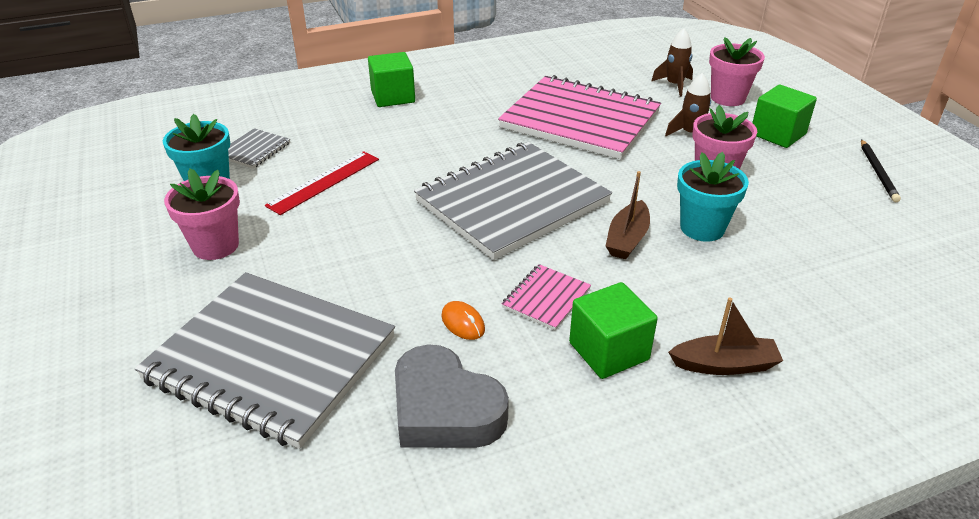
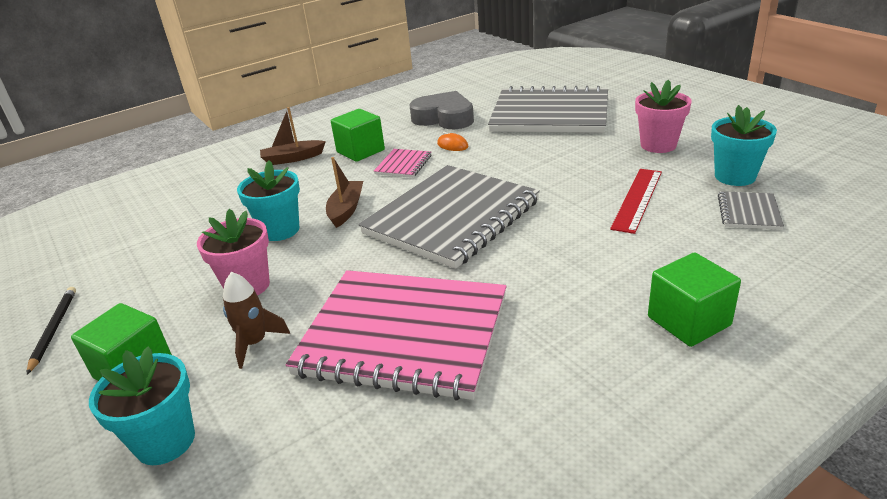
camera: 170 degrees right, 5 degrees down
brown rocket [652,28,693,97] -> none
pink flower pot [709,37,765,106] -> turquoise flower pot [89,346,195,465]

